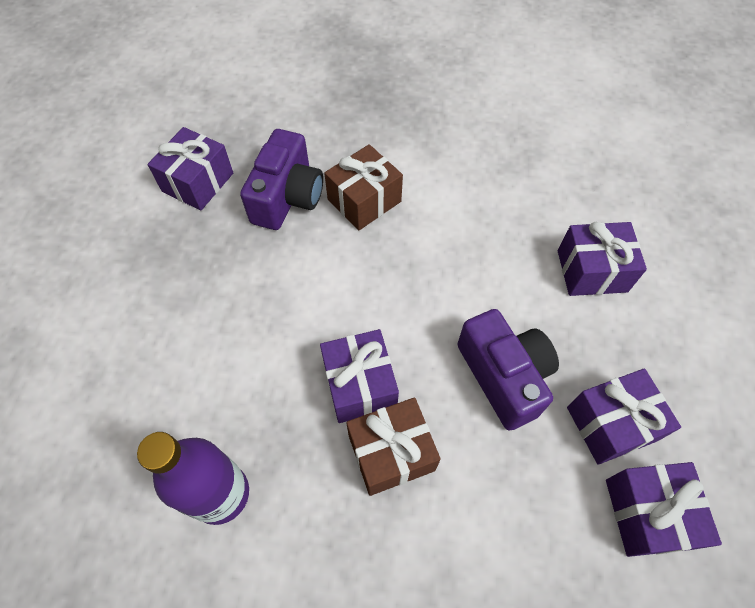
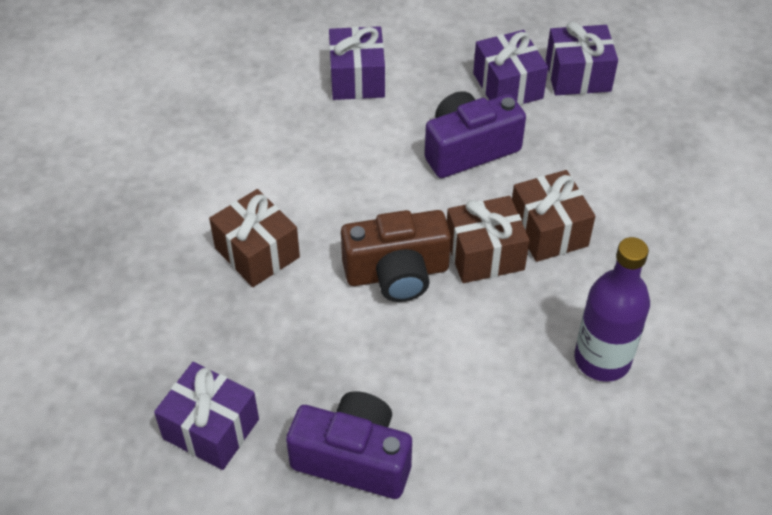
camera: 90 degrees left, 10 degrees down
purple camera [240,129,323,230] -> purple camera moved to [286,391,412,499]
purple gift [320,329,399,423] -> brown gift [447,196,530,283]
none -> brown camera [341,210,451,302]

